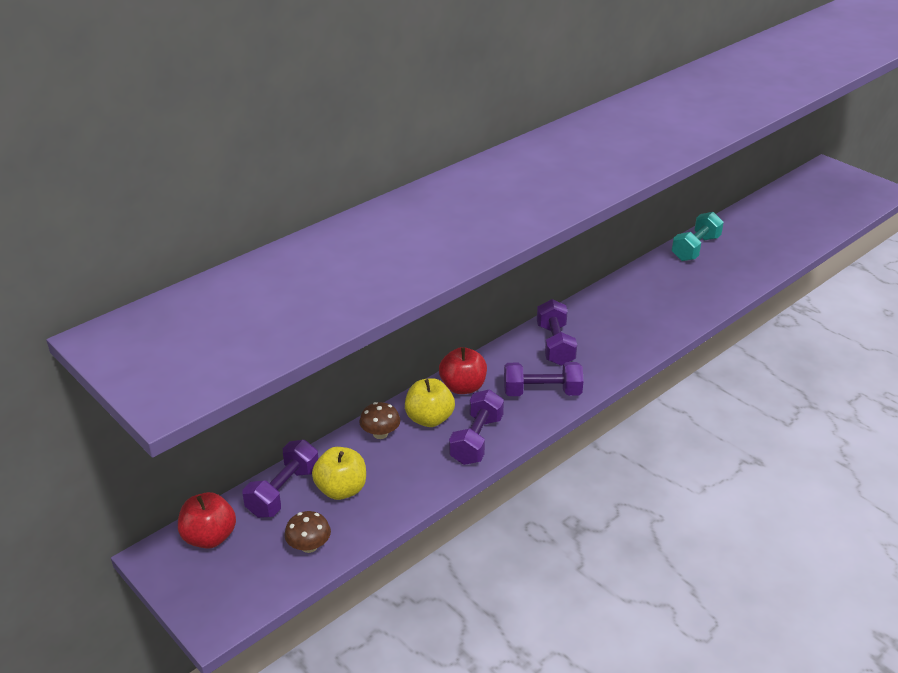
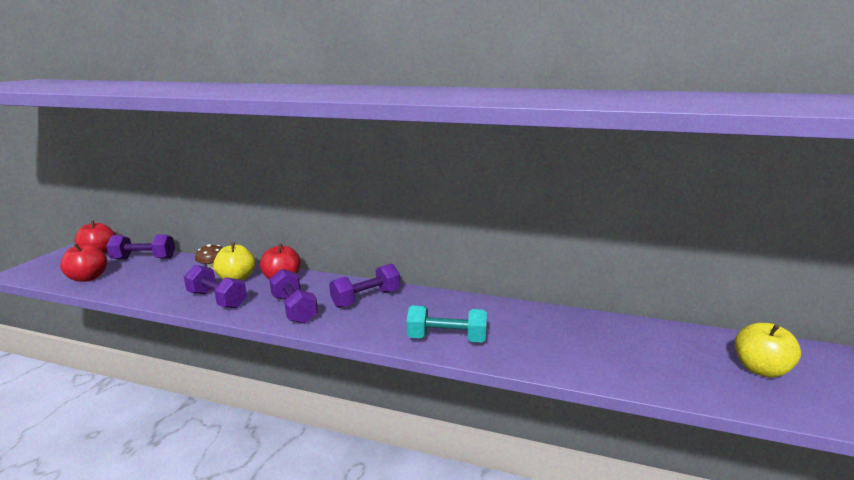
camera: 60 degrees right, 15 degrees down
brown mushroom [284,511,331,553] -> red apple [60,243,107,282]
yellow apple [312,447,366,500] -> yellow apple moved to [735,323,801,378]
purple dumbbell [449,390,504,465] -> purple dumbbell turned 45 degrees clockwise [184,265,247,308]
turquoise dumbbell [671,212,724,261] -> turquoise dumbbell moved to [407,305,487,342]

